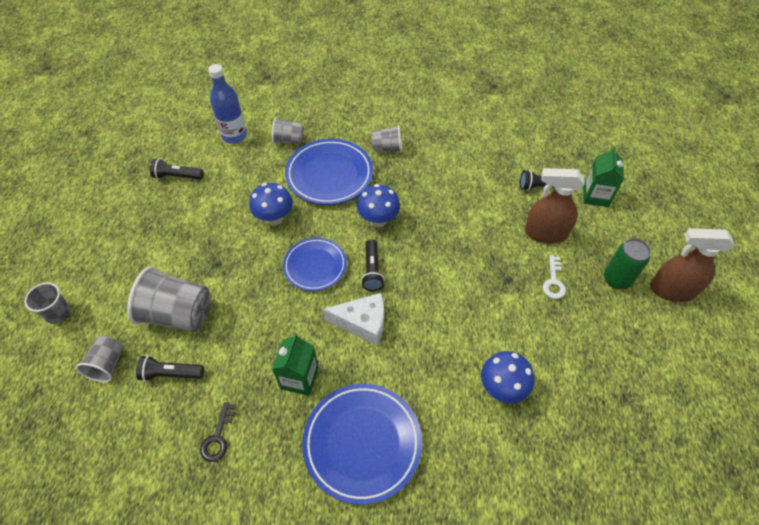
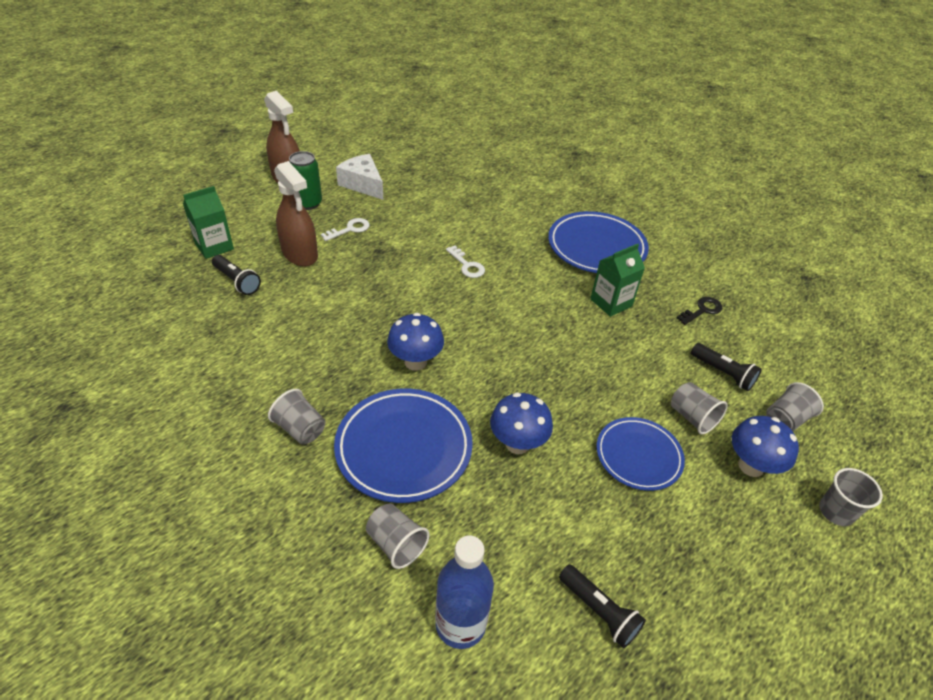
camera: 140 degrees left, 10 degrees down
grey cup [127,266,211,332] -> grey cup [671,382,728,435], size x0.56
blue plate [283,238,347,291] -> blue plate moved to [597,417,685,491]
white cheese [323,293,384,346] -> white cheese moved to [336,154,383,200]
black flashlight [361,239,385,291] -> none
blue mushroom [481,351,534,403] -> blue mushroom moved to [732,416,799,477]
none -> white key [446,246,485,278]

